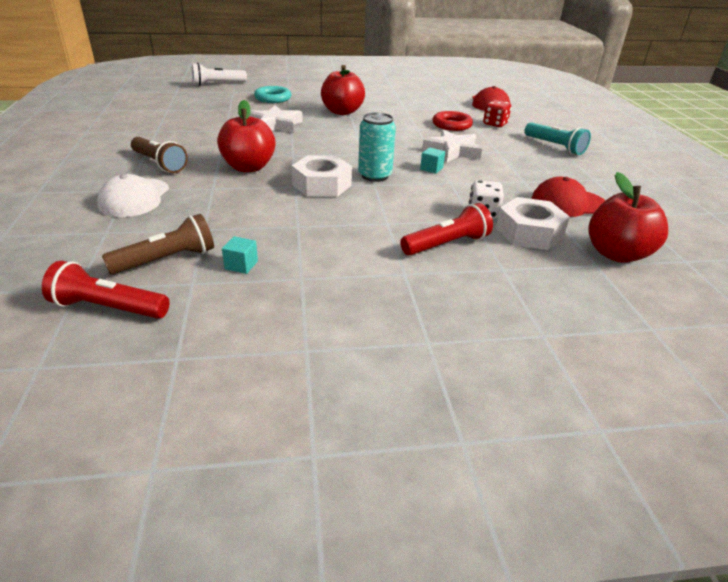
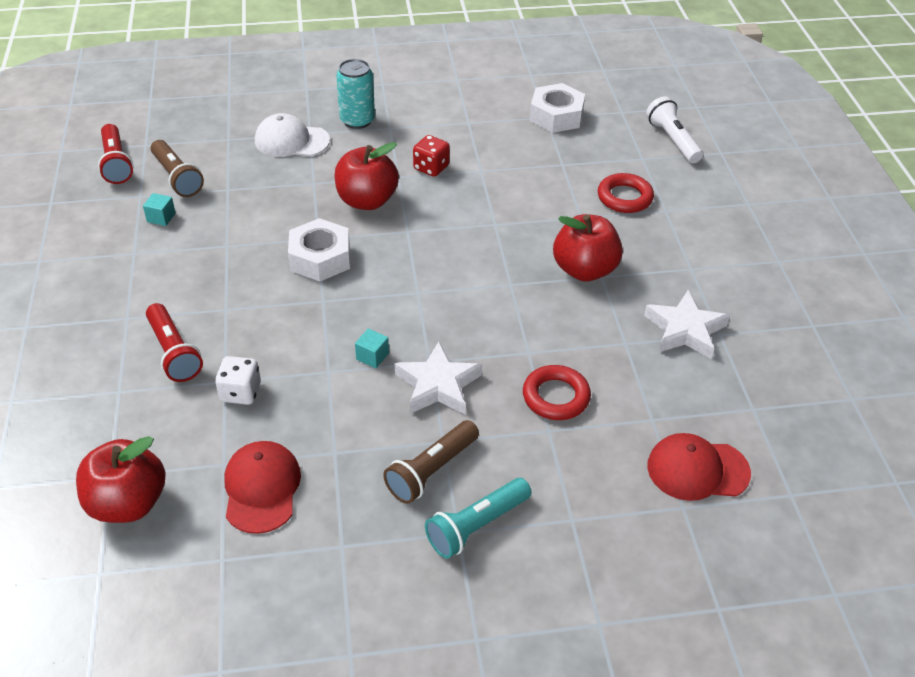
camera: 90 degrees right, 10 degrees up
red flashlight [42,261,169,319] -> red flashlight turned 150 degrees clockwise [98,124,134,184]
brown flashlight [131,137,188,173] -> brown flashlight moved to [383,420,479,504]
white star [249,105,303,133] -> white star moved to [644,290,730,359]
turquoise ring [254,86,292,103] -> red ring [598,173,654,213]
turquoise can [358,112,396,182] -> turquoise can moved to [336,59,375,129]
red dice [483,100,511,127] -> red dice moved to [413,135,450,177]
white nut [496,197,570,250] -> white nut moved to [530,83,585,133]

